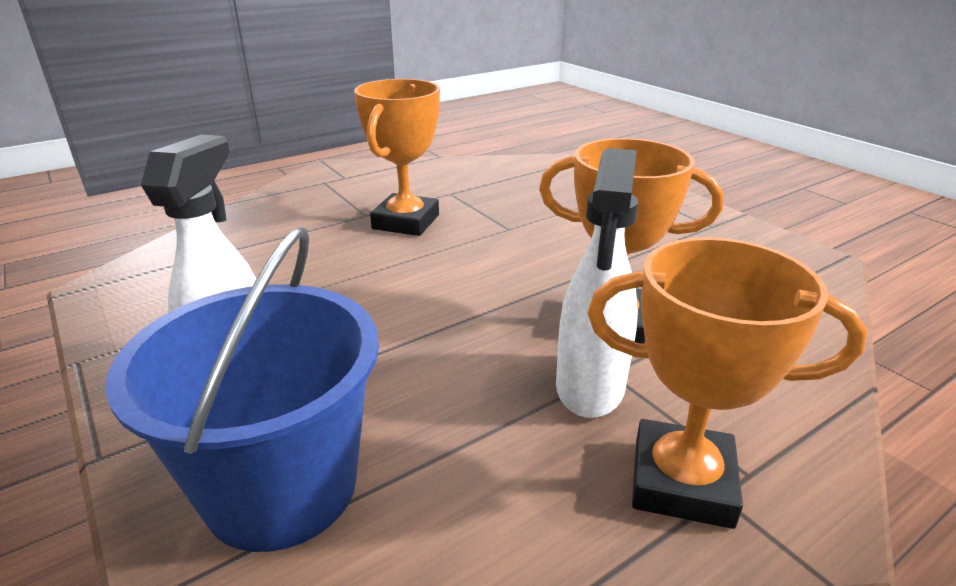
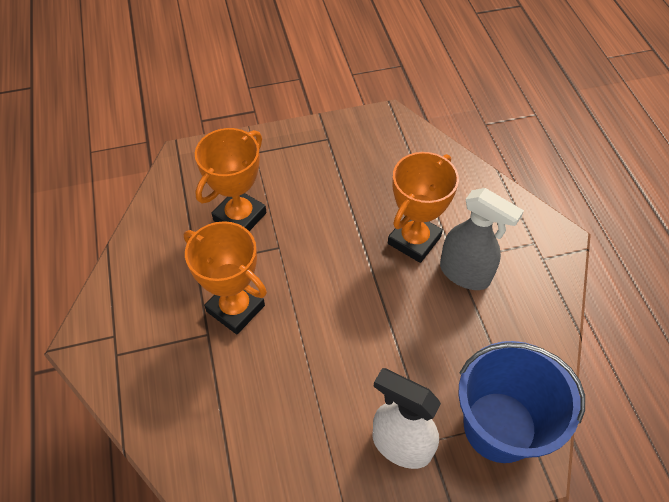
camera: 70 degrees left, 25 degrees up
white spray bottle [556,148,638,418] -> grey spray bottle [440,188,524,290]
orange trophy [587,237,867,529] -> orange trophy moved to [195,128,267,231]

